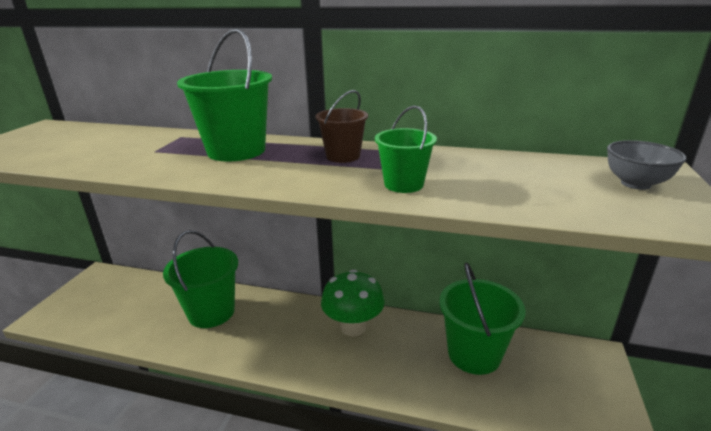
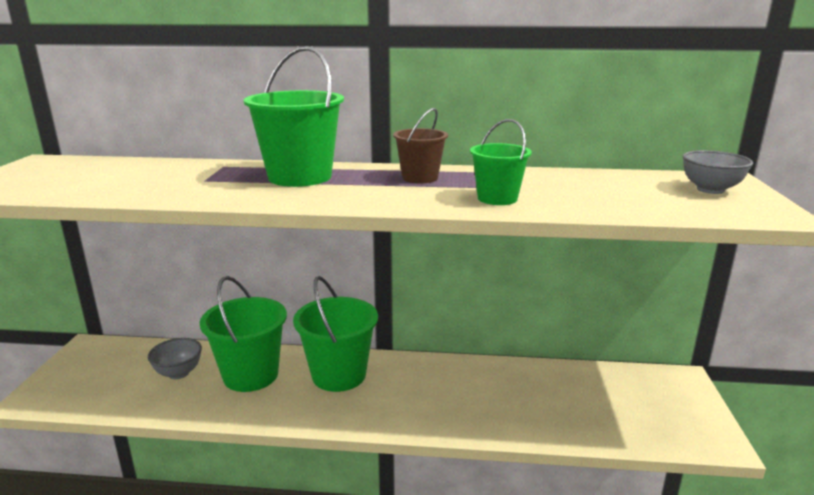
camera: 10 degrees left, 5 degrees down
green mushroom [321,269,385,336] -> none
green bucket [439,262,526,375] -> green bucket moved to [293,276,378,392]
none -> grey bowl [148,338,202,379]

